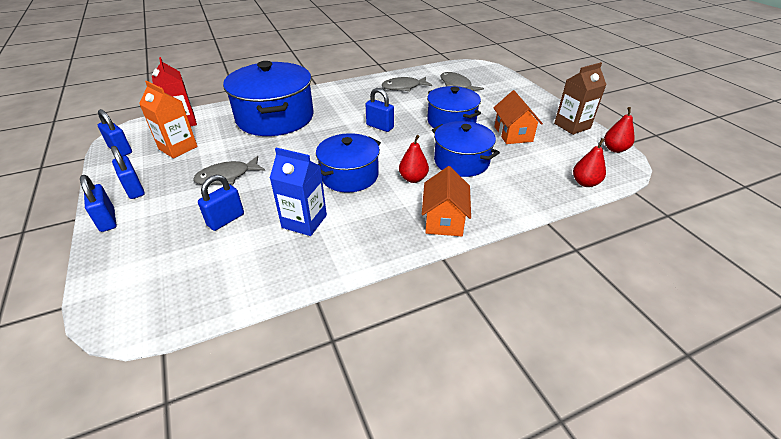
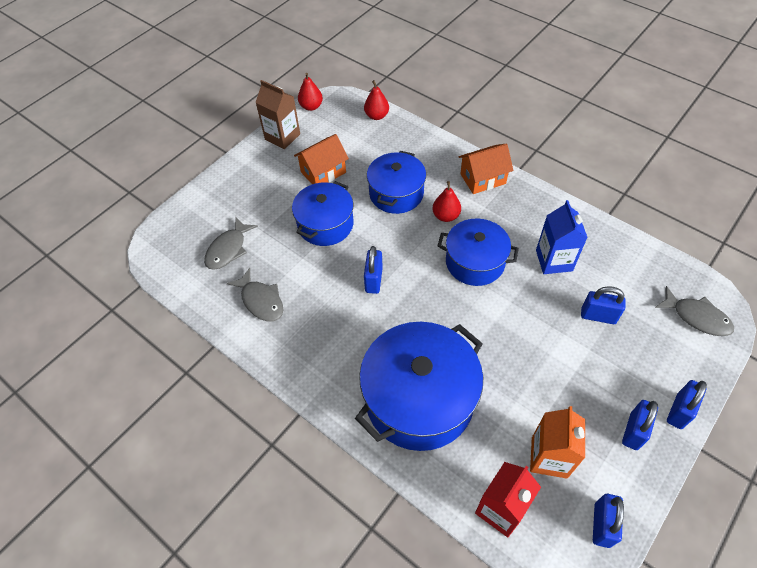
camera: 115 degrees left, 15 degrees up
grey fish [193,156,265,185] -> grey fish moved to [655,286,734,336]

